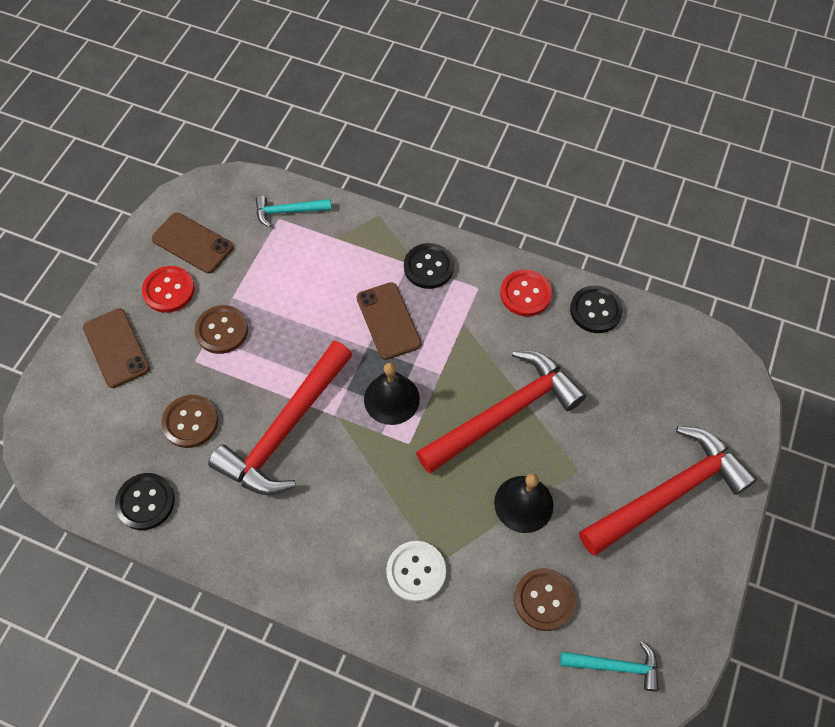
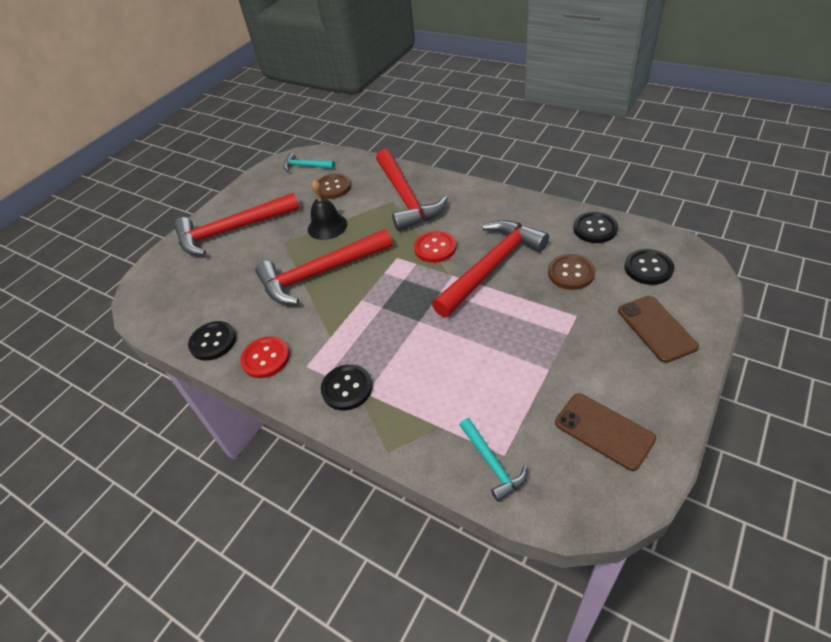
camera: 165 degrees left, 15 degrees down
red button [142,266,195,313] -> red button moved to [414,231,456,263]
brown button [195,305,248,354] -> none
turquoise hammer [256,195,332,227] -> turquoise hammer turned 60 degrees clockwise [460,418,527,502]
brown phone [357,282,421,360] -> none
black bell [364,362,420,425] -> none
white button [386,541,446,602] -> red hammer [376,149,448,231]
none -> black button [624,249,675,285]

